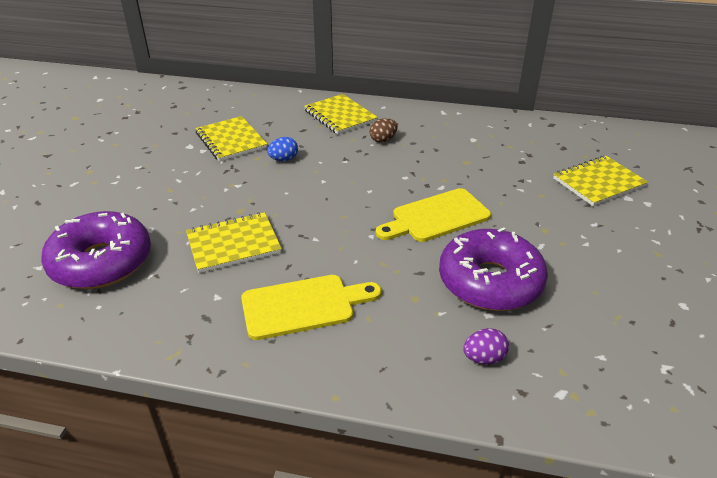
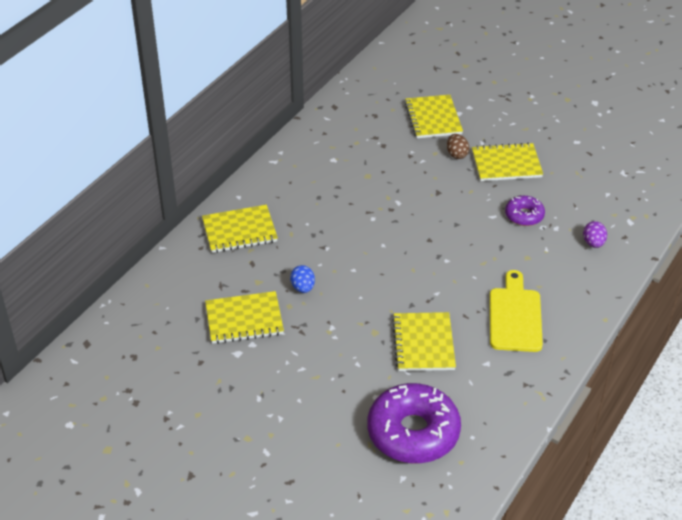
camera: 70 degrees left, 5 degrees up
brown egg [369,118,398,143] -> brown egg moved to [447,134,469,159]
yellow cutting board [376,188,491,242] -> none
purple donut [439,227,548,311] -> purple donut [505,196,545,226], size x0.50
none -> yellow notebook [472,143,543,181]

